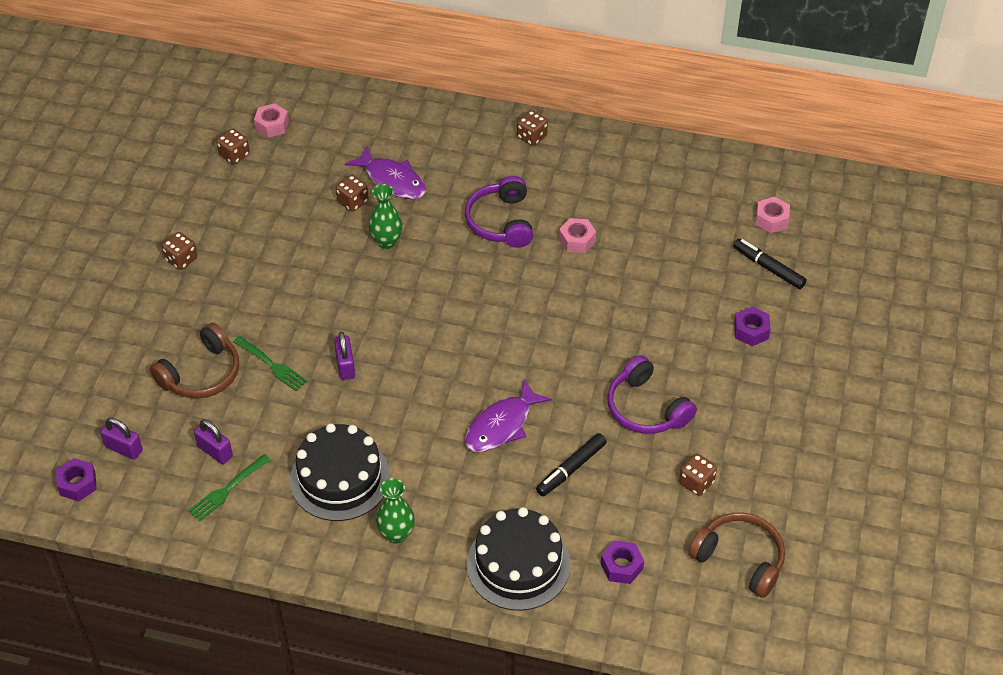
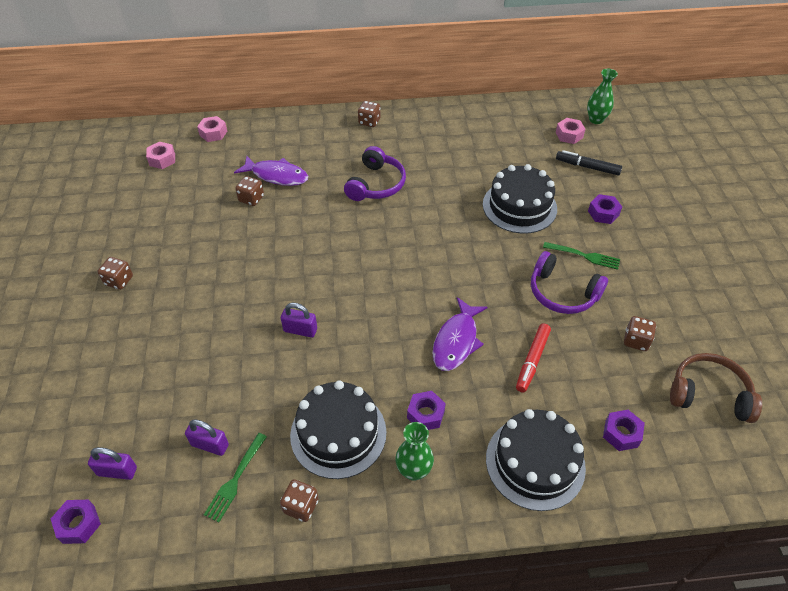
camera: 20 degrees left, 0 degrees up
brown headphones [150,323,239,399] -> none
brown dice [216,129,250,165] -> brown dice moved to [280,479,319,522]
green fork [233,336,308,391] -> green fork moved to [543,242,620,270]
purple padlock [334,332,355,380] -> purple padlock turned 45 degrees counterclockwise [281,303,317,338]
green vase [369,184,403,249] -> green vase moved to [587,69,618,124]
purple headphones [465,176,533,248] -> purple headphones turned 135 degrees counterclockwise [344,146,406,201]
black marker [536,433,607,496] -> red marker [516,324,551,392]
pink nut [559,218,596,253] -> pink nut moved to [197,116,227,142]
none -> purple nut [407,391,446,430]
none -> black cake [483,164,557,234]

